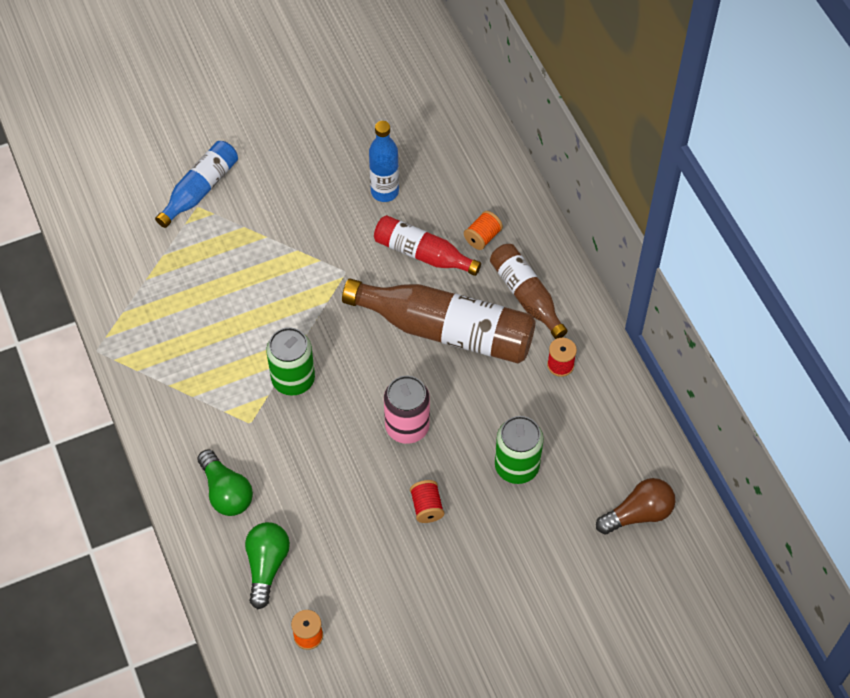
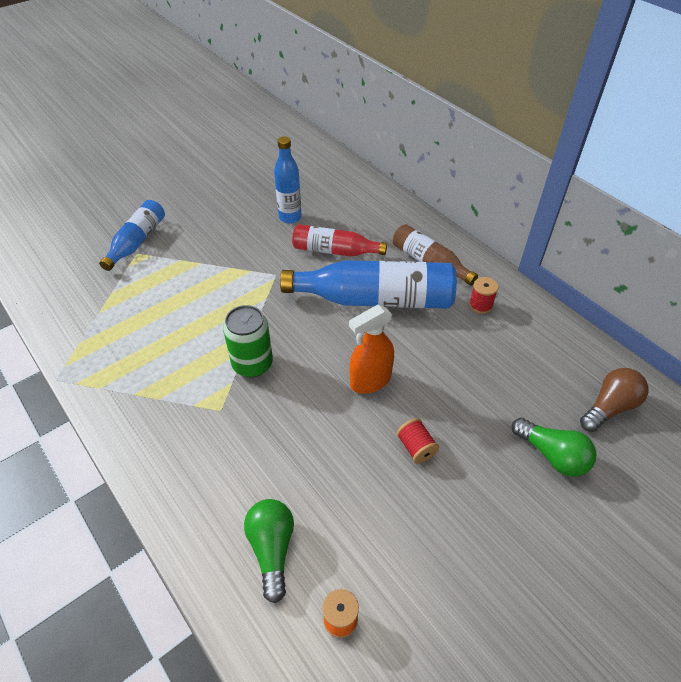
camera: 15 degrees left, 10 degrees down
green light bulb [198,449,253,516] -> green light bulb moved to [512,417,597,477]
brown bottle [342,279,536,364] -> blue bottle [280,260,457,309]
pink can [384,376,430,444] -> orange spray bottle [349,305,394,394]
orange spool [464,211,503,250] -> none
green can [495,416,543,484] -> none

